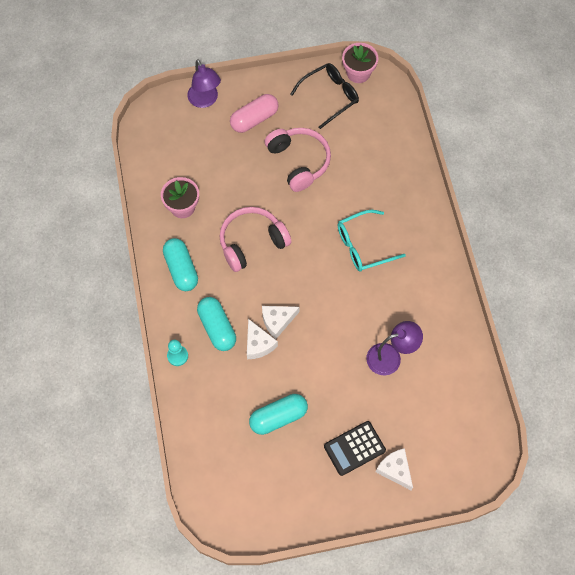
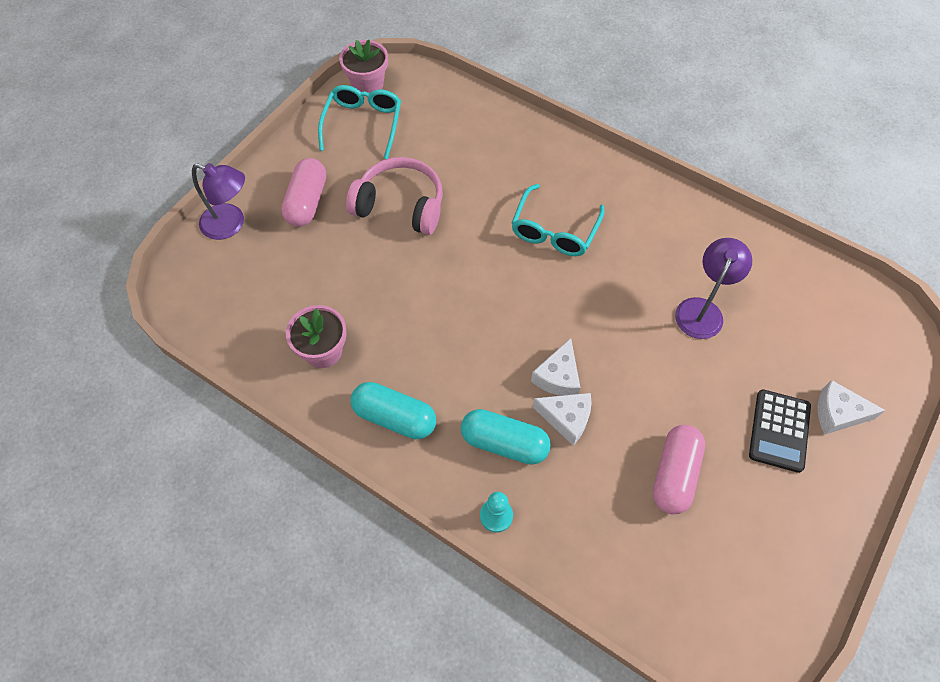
camera: 45 degrees left, 5 degrees down
pink headphones [220,207,291,272] -> none
turquoise capsule [249,394,308,435] -> pink capsule [653,425,705,514]
black glasses [290,63,359,129] -> turquoise glasses [318,85,401,159]

